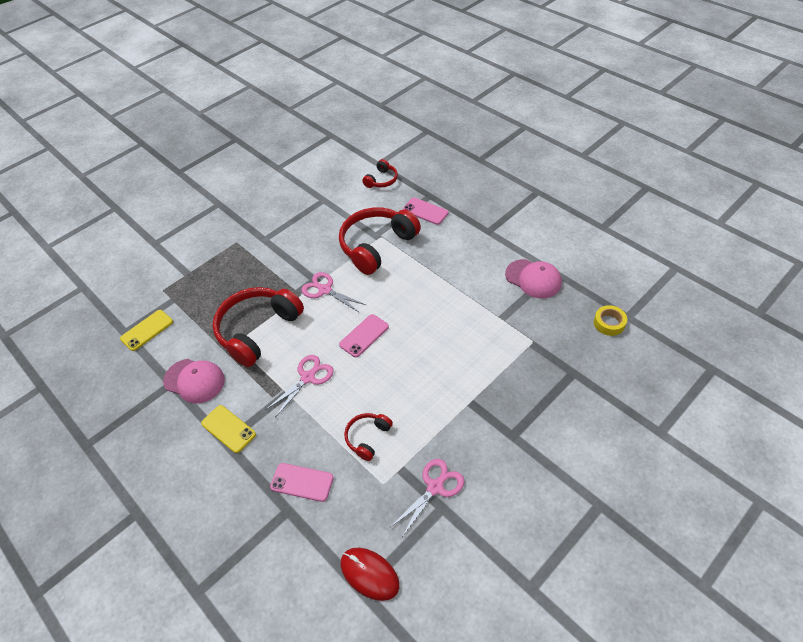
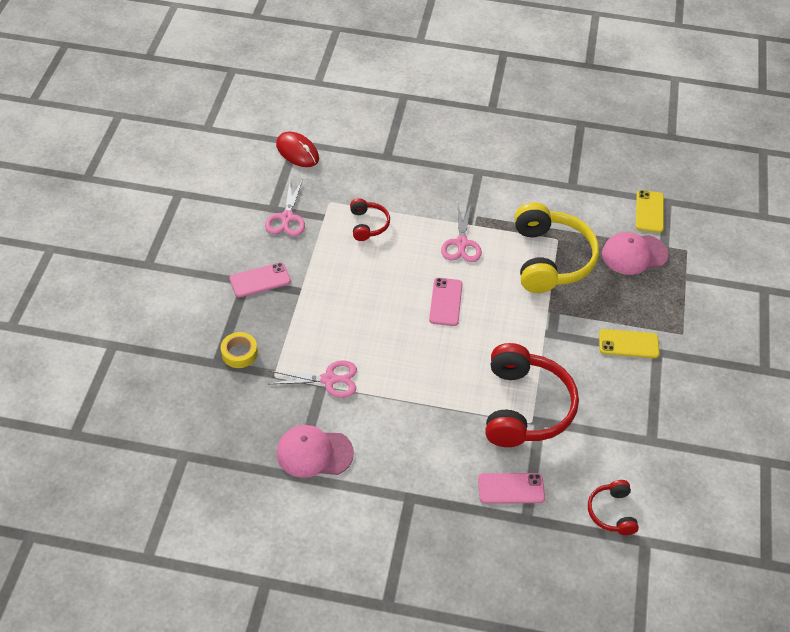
camera: 140 degrees right, 0 degrees up
pink cap [163,359,225,403] -> pink cap moved to [602,232,668,275]
yellow phone [201,405,256,453] -> yellow phone moved to [599,329,660,358]
red headphones [212,287,304,367] -> yellow headphones [515,202,599,293]
pink phone [270,463,334,502] -> pink phone moved to [230,262,291,297]
pink scissors [301,272,366,312] -> pink scissors moved to [270,360,357,398]
red mouse [340,548,400,601] -> red mouse turned 45 degrees clockwise [276,132,319,167]
yellow tape [594,305,627,336] -> yellow tape moved to [221,332,258,368]

